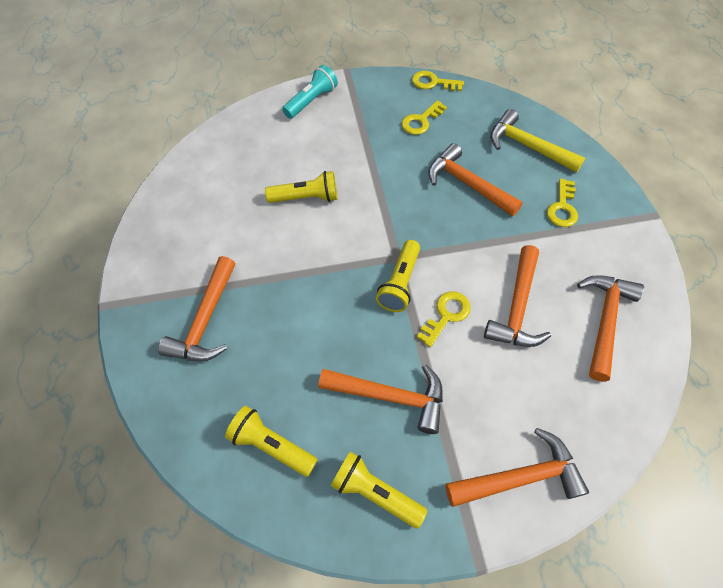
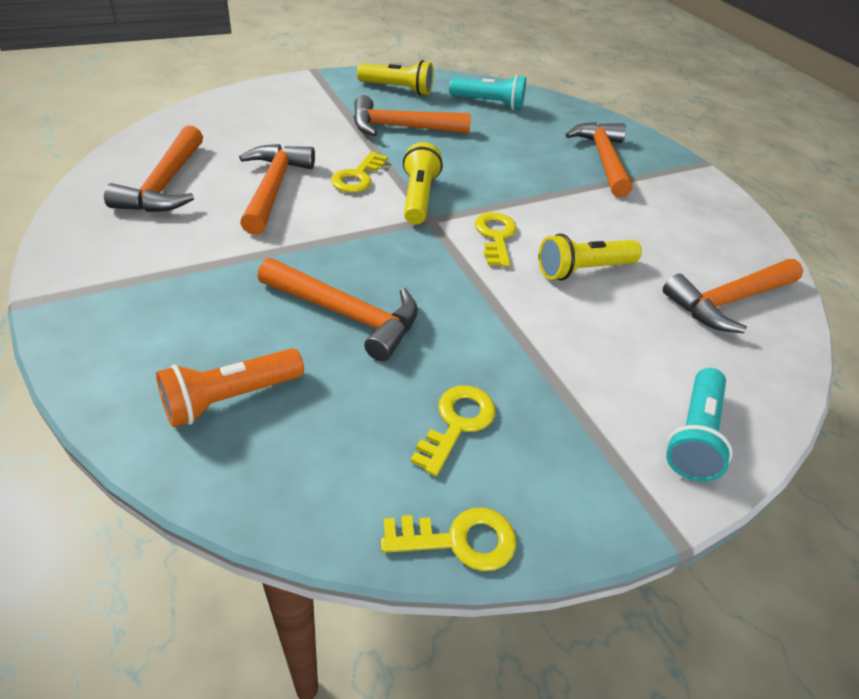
camera: 160 degrees right, 15 degrees down
yellow flashlight [225,406,317,477] -> turquoise flashlight [449,75,526,110]
orange hammer [445,428,589,507] -> orange hammer moved to [663,259,803,333]
yellow hammer [490,109,585,173] -> orange flashlight [156,348,304,427]
yellow key [547,179,578,227] -> yellow key moved to [475,212,517,267]

